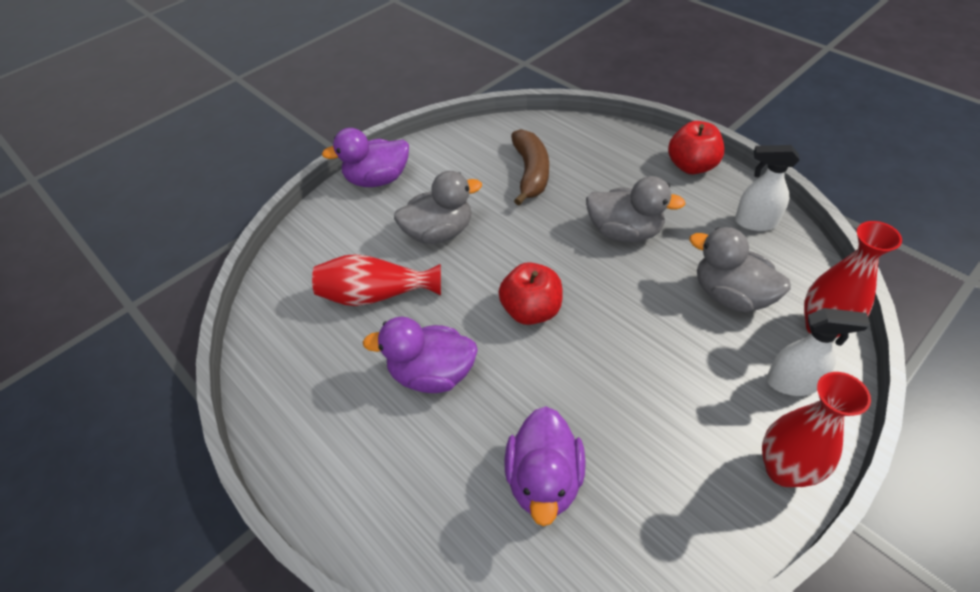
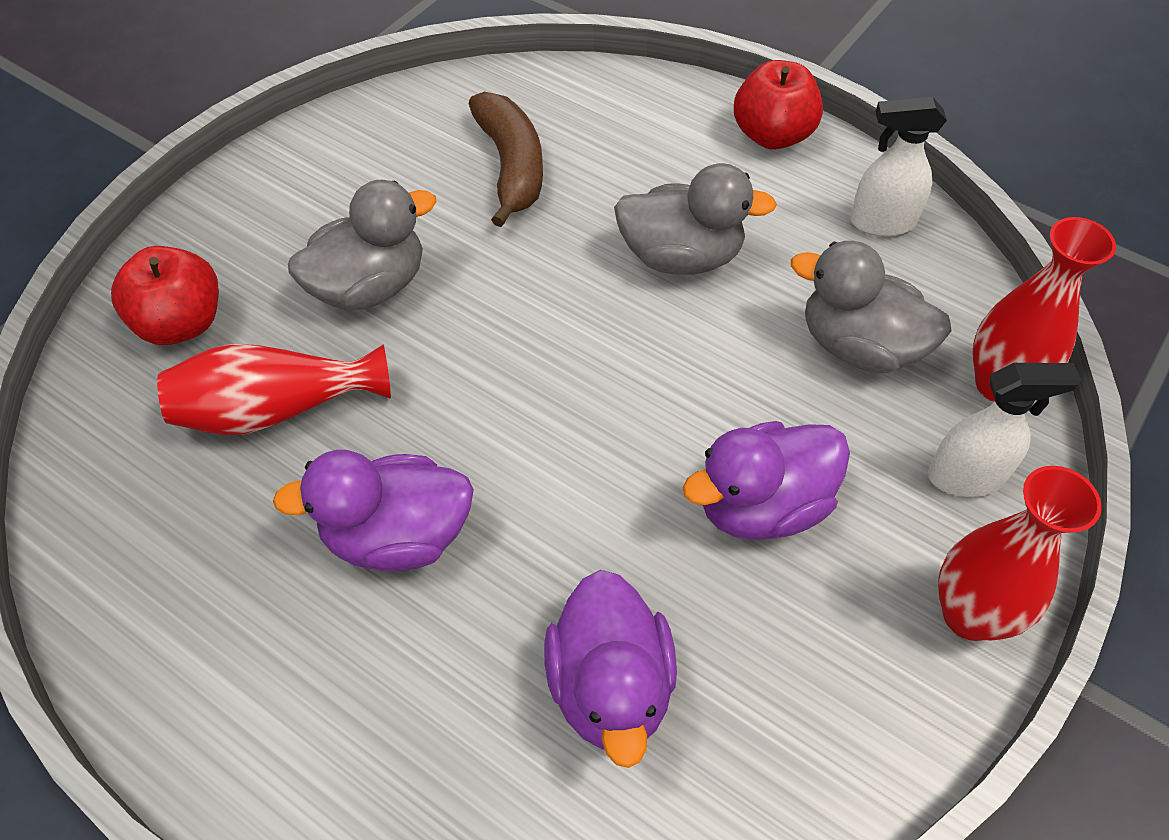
camera: 15 degrees left, 5 degrees up
purple duck [322,128,409,187] -> purple duck moved to [682,421,850,540]
red apple [499,262,563,325] -> red apple moved to [111,246,219,345]

